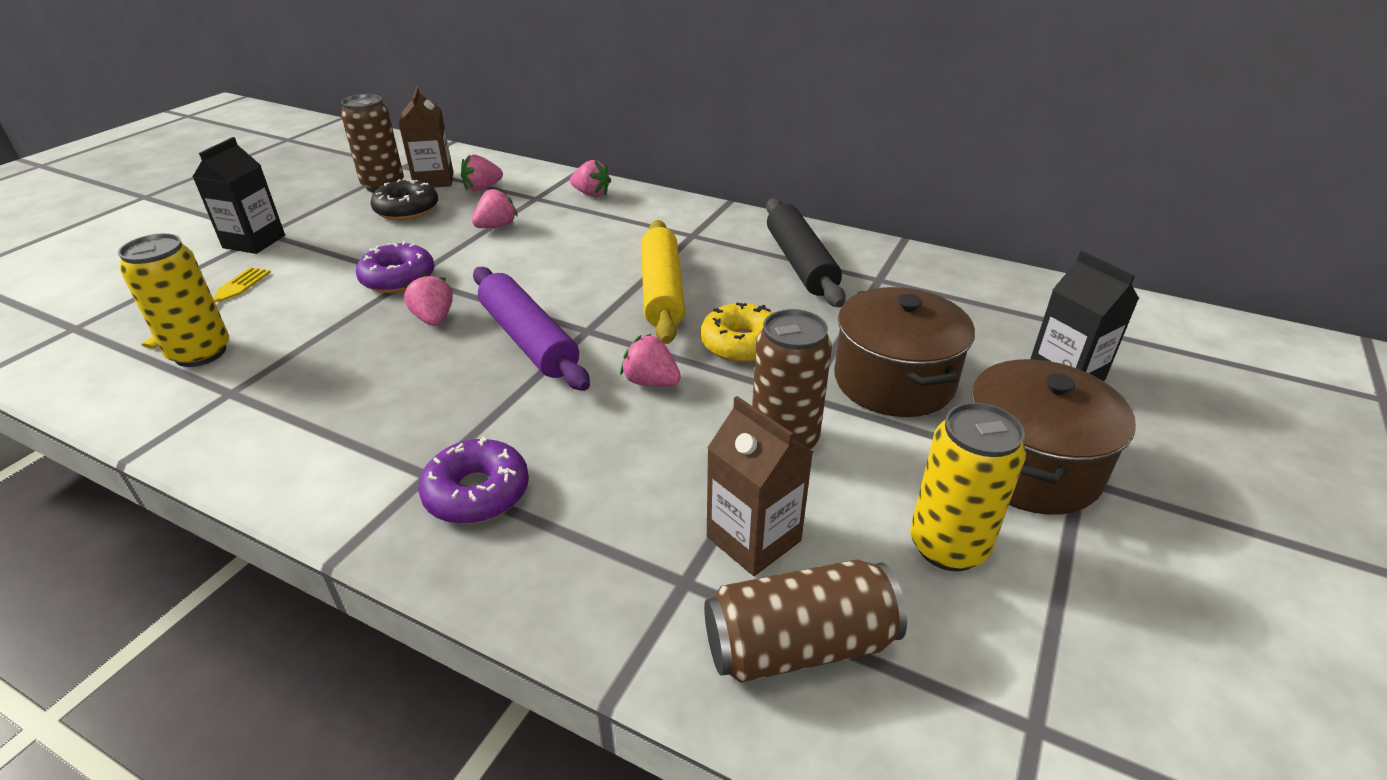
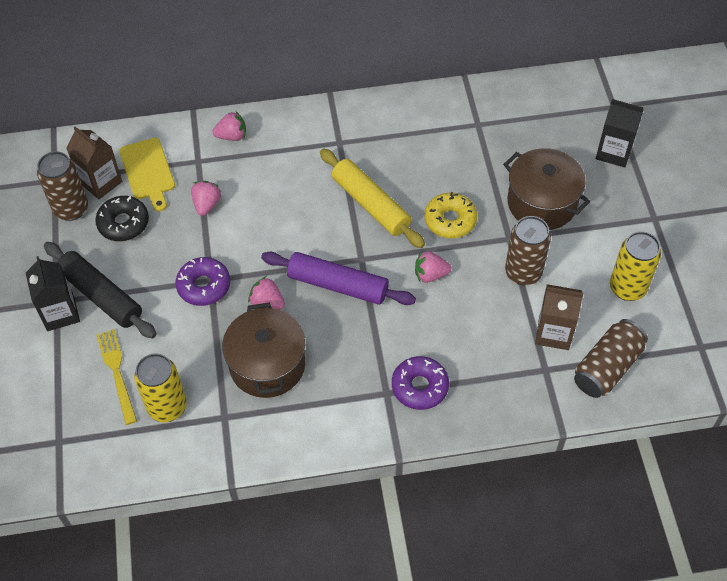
camera: 35 degrees left, 20 degrees up
pink strawberry [461,155,503,191] -> yellow cutting board [119,138,175,211]
black rolling pin [766,198,846,308] -> black rolling pin moved to [44,242,156,339]
brown pot [971,359,1136,515] -> brown pot moved to [222,303,305,398]

